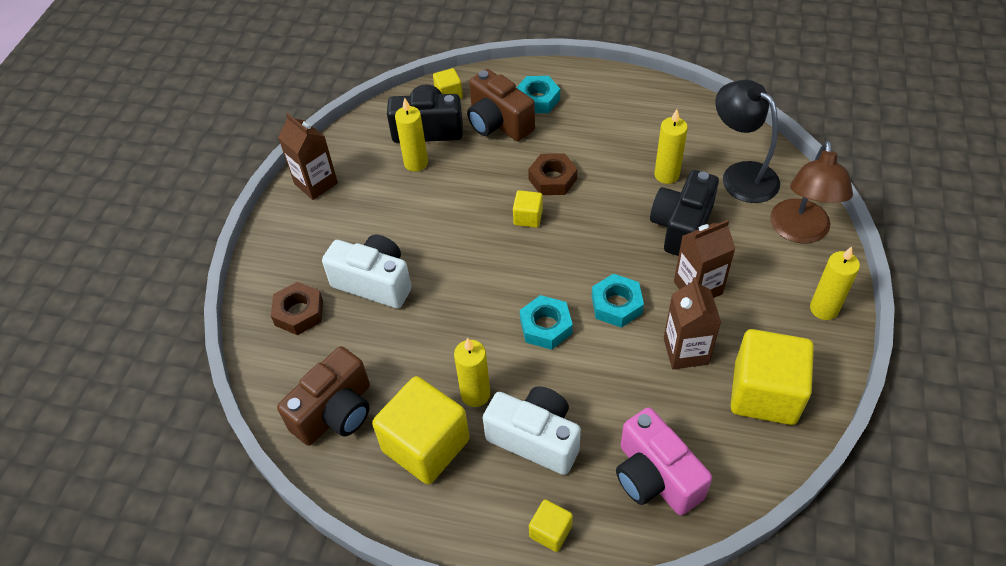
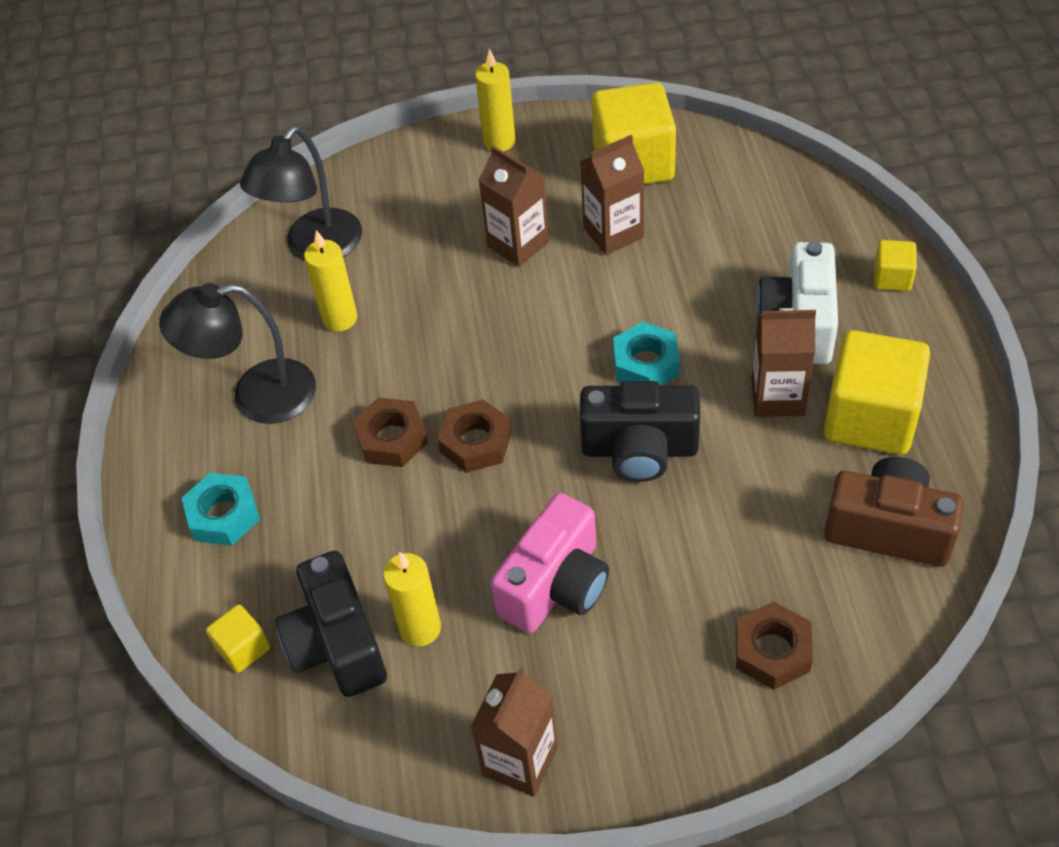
camera: 110 degrees left, 0 degrees up
white camera [322,235,412,308] -> none
yellow candle [454,338,490,407] -> brown carton [752,308,816,417]
brown camera [467,69,535,141] -> none
yellow cube [513,190,543,228] -> brown nut [437,399,512,473]
turquoise nut [592,274,644,328] -> none
pink camera [616,407,712,515] -> pink camera moved to [491,493,609,633]
black camera [650,170,719,256] -> black camera moved to [580,381,700,482]
brown lamp [770,140,853,244] -> none
none -> black lamp [159,283,316,424]

